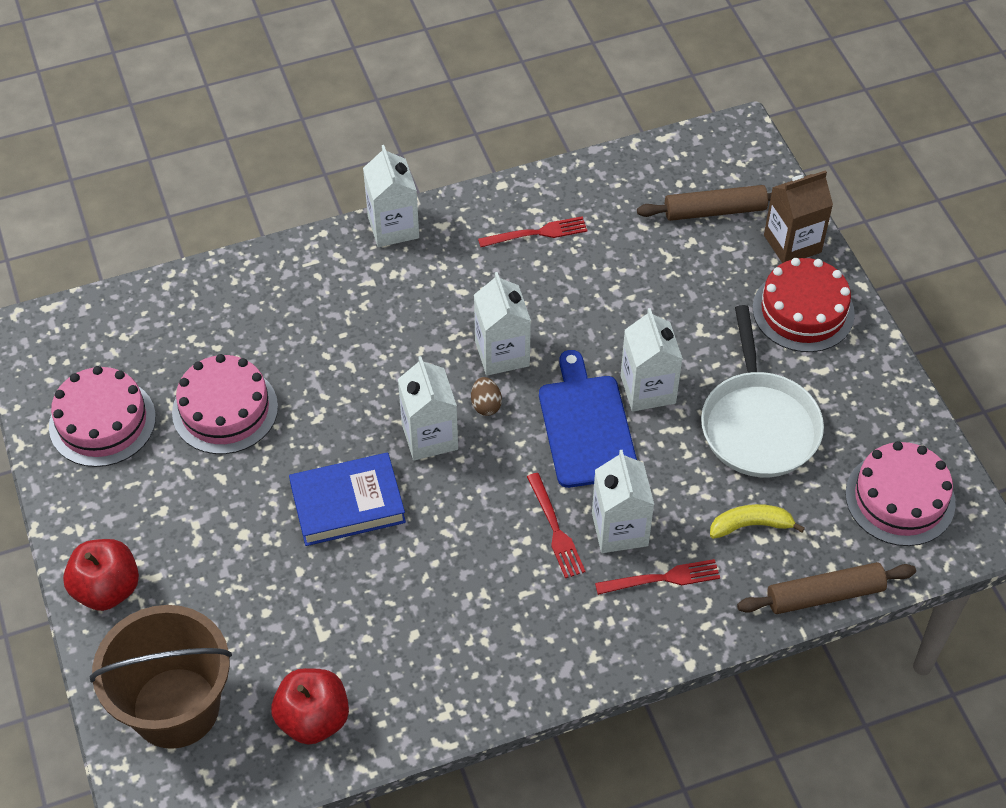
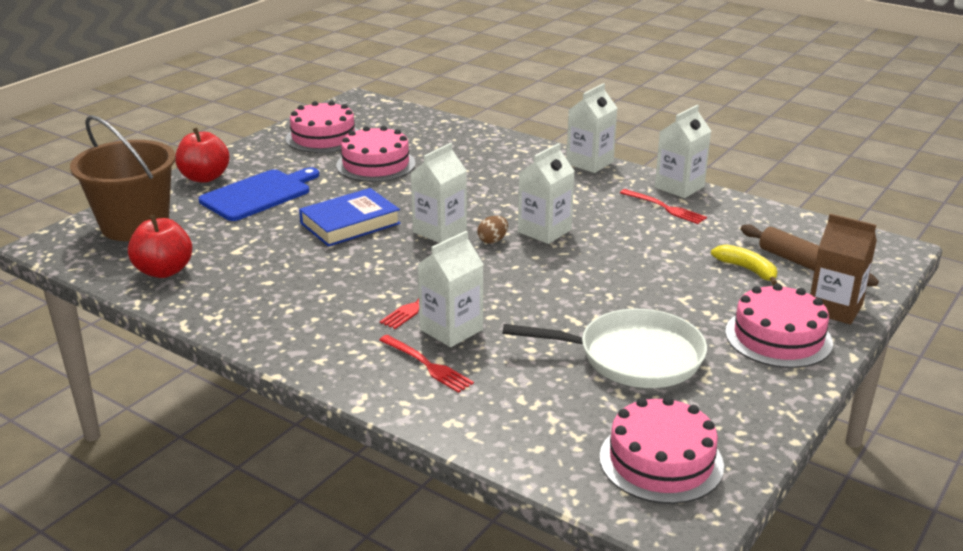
camera: 55 degrees right, 25 degrees down
blue book [289,453,406,546] -> blue book turned 75 degrees counterclockwise [299,188,400,247]
blue cutting board [539,350,637,488] -> blue cutting board moved to [199,167,319,221]
white carton [621,308,683,412] -> white carton moved to [655,105,711,198]
white pan [701,305,824,477] -> white pan turned 135 degrees counterclockwise [503,309,707,388]
yellow banana [710,504,805,539] -> yellow banana moved to [711,244,777,285]
brown rolling pin [737,562,916,614] -> none
red cake [753,258,855,352] -> pink cake [725,283,833,368]

